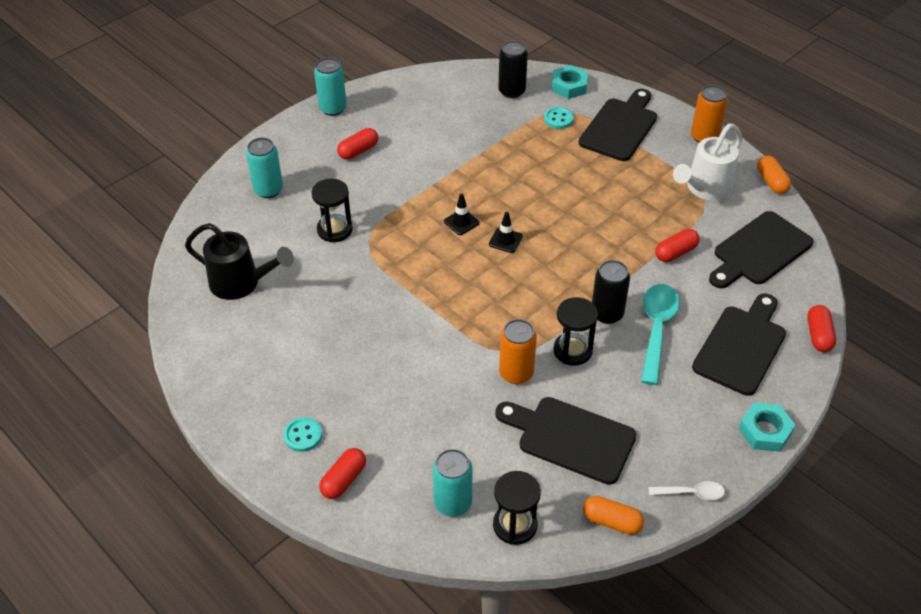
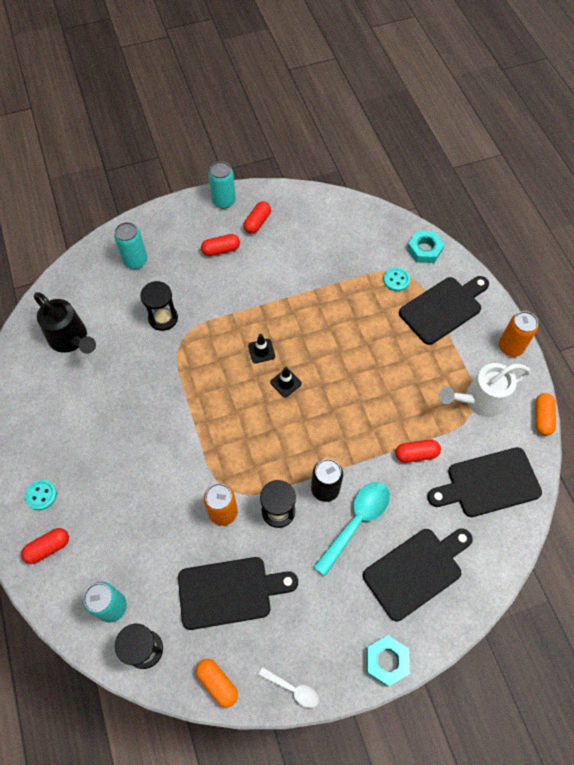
camera: 25 degrees right, 15 degrees up
black cutting board [495,397,636,485] -> black cutting board turned 120 degrees clockwise [178,557,298,630]
black can [498,40,528,98] -> none
red capsule [807,305,836,352] -> red capsule moved to [243,201,271,234]

